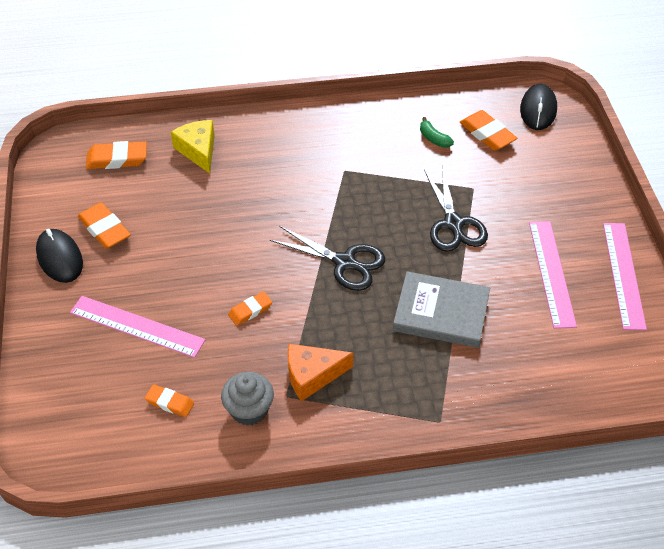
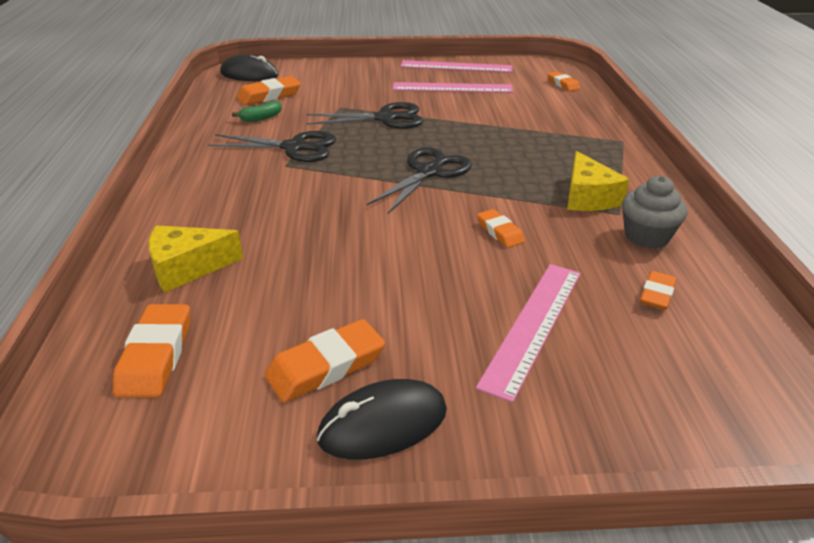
camera: 85 degrees left, 15 degrees down
orange cheese [288,344,353,401] -> yellow cheese [567,151,630,211]
grey book [393,271,490,348] -> none
none -> black scissors [208,131,336,162]
none -> orange eraser [547,72,580,91]

